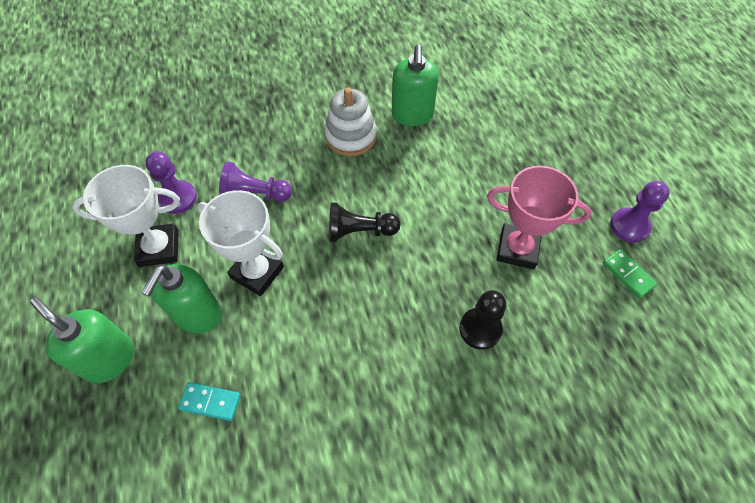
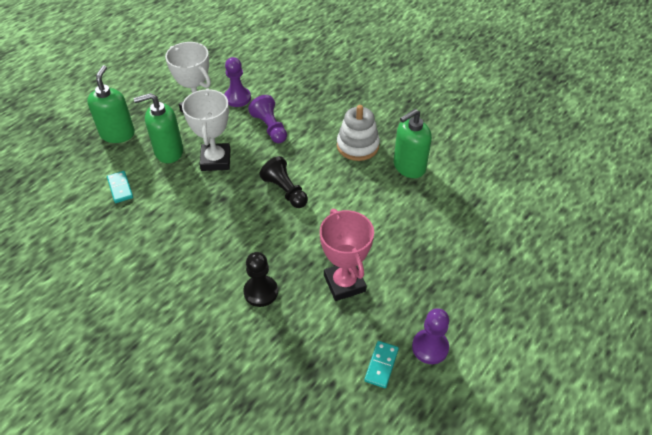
camera: 55 degrees right, 10 degrees down
green domino [603,249,657,298] -> turquoise domino [364,341,399,388]

